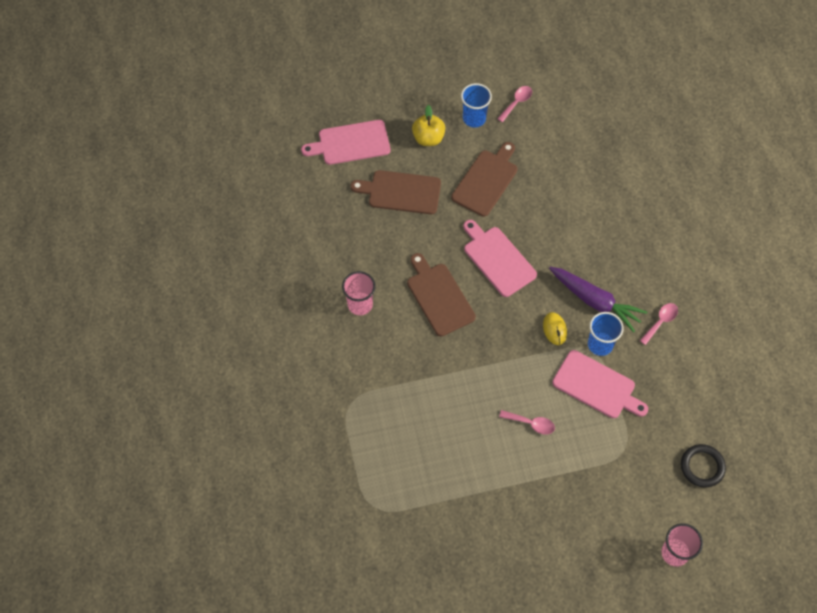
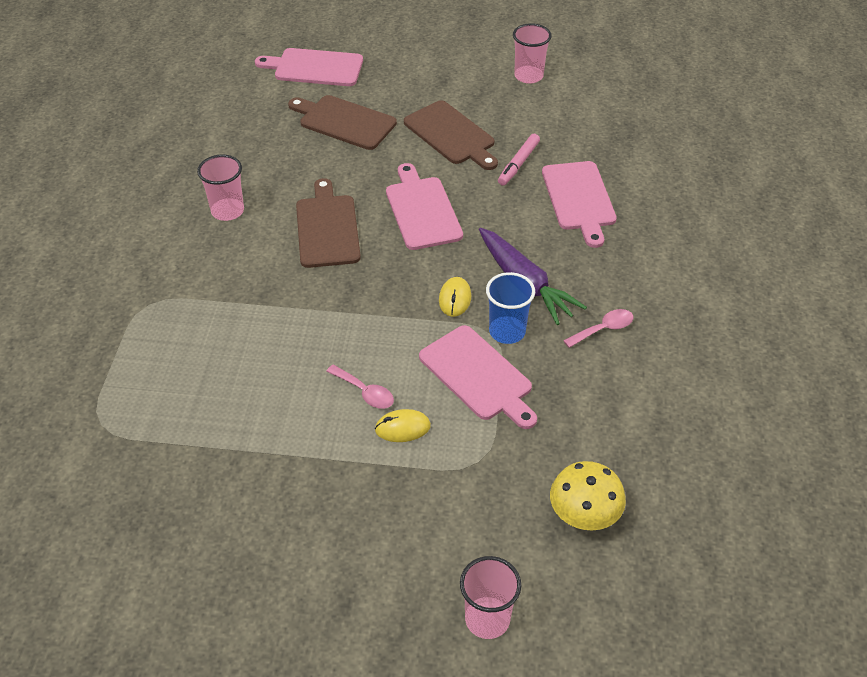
camera: 20 degrees right, 15 degrees down
yellow apple [412,105,445,146] -> none
brown cutting board [451,142,518,217] -> brown cutting board turned 90 degrees clockwise [404,100,498,170]
blue cup [461,83,492,128] -> none
pink spoon [497,86,532,122] -> pink cup [513,23,552,84]
black ring [681,444,726,487] -> yellow mushroom [550,461,626,530]
none -> yellow mouse [375,409,431,442]
none -> pink marker [498,134,540,186]
none -> pink cutting board [542,161,617,248]

